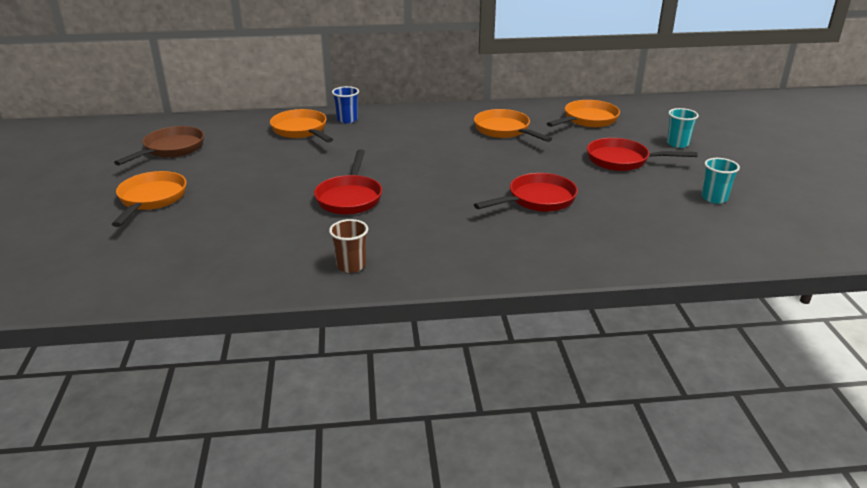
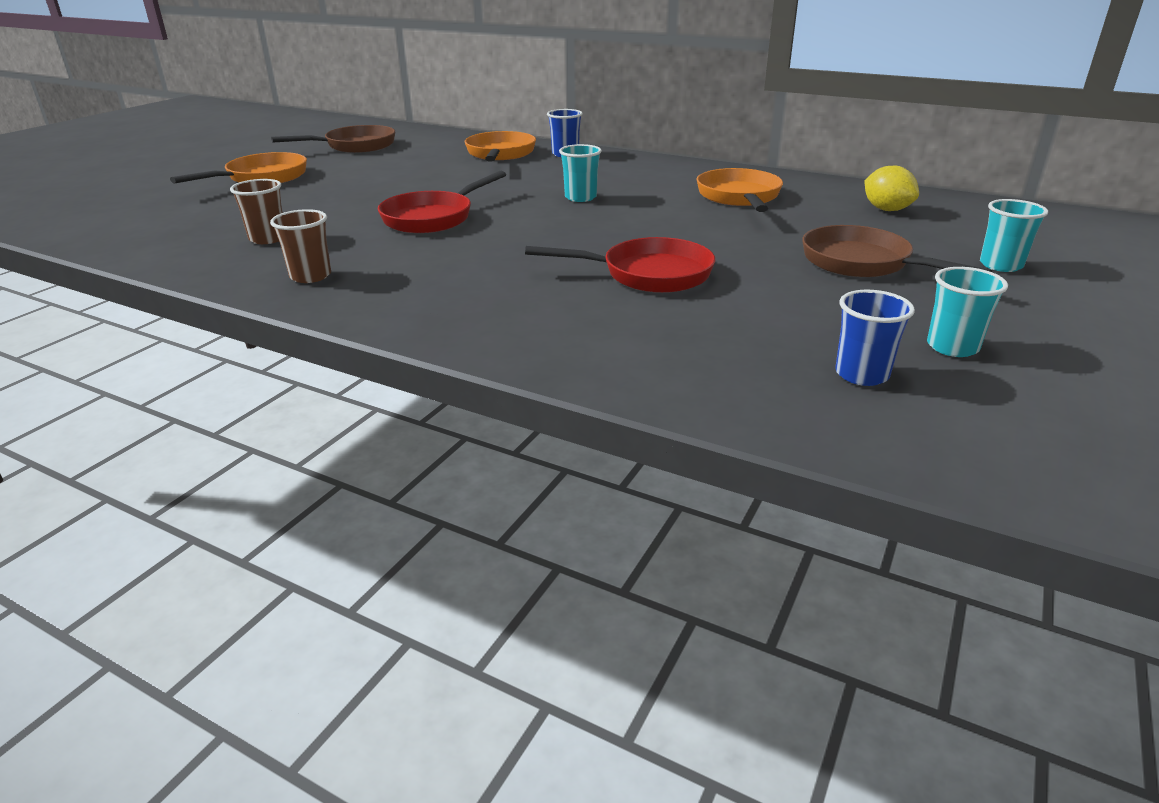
camera: 35 degrees right, 0 degrees up
orange pan [547,100,620,127] -> yellow lemon [865,166,919,211]
red pan [587,138,698,171] -> brown pan [802,225,992,277]
none -> brown cup [230,179,283,244]
none -> turquoise cup [559,144,602,202]
none -> blue cup [835,290,915,386]

